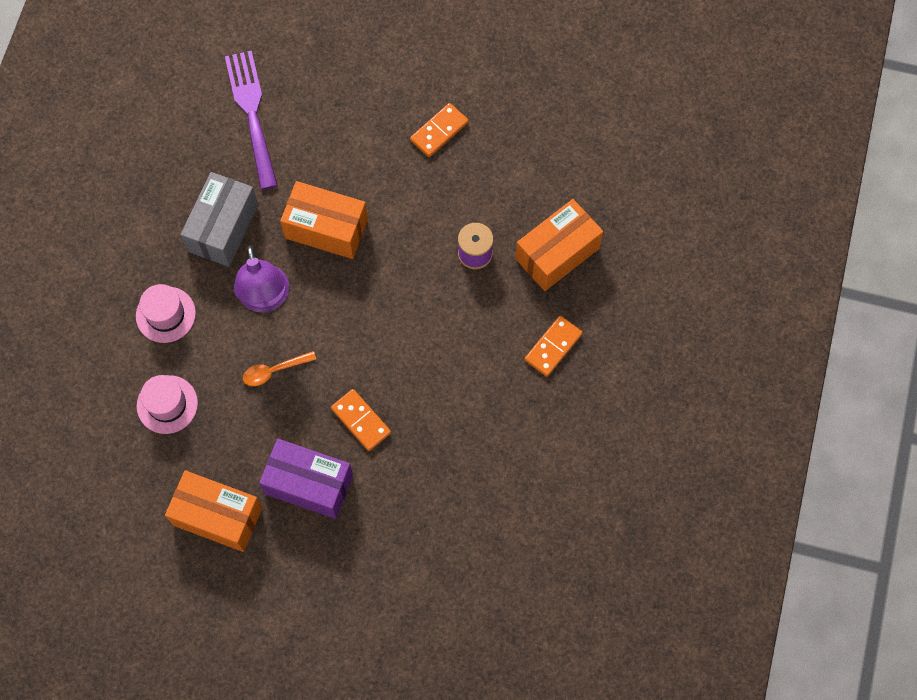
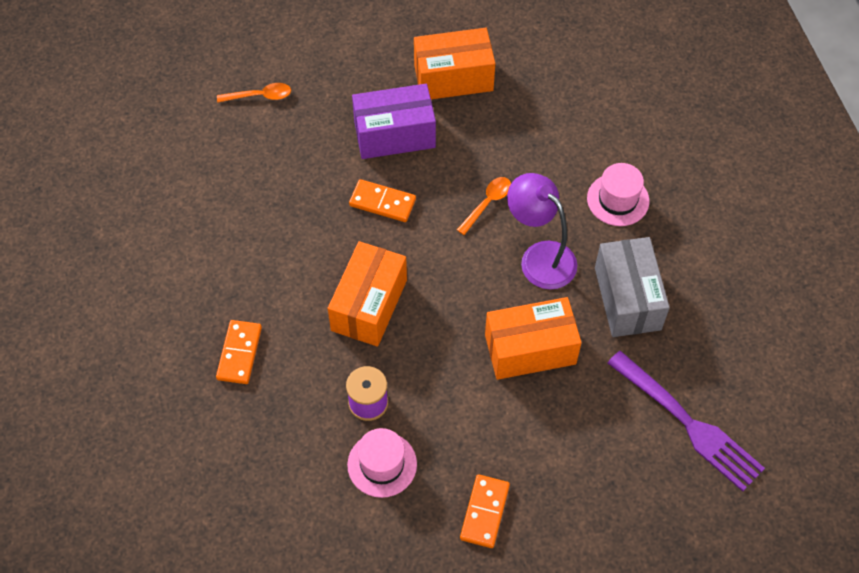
camera: 150 degrees right, 10 degrees down
pink hat [137,375,198,434] -> pink hat moved to [347,428,417,498]
orange box [515,199,603,291] -> orange box moved to [328,241,407,347]
none -> orange spoon [217,83,291,103]

